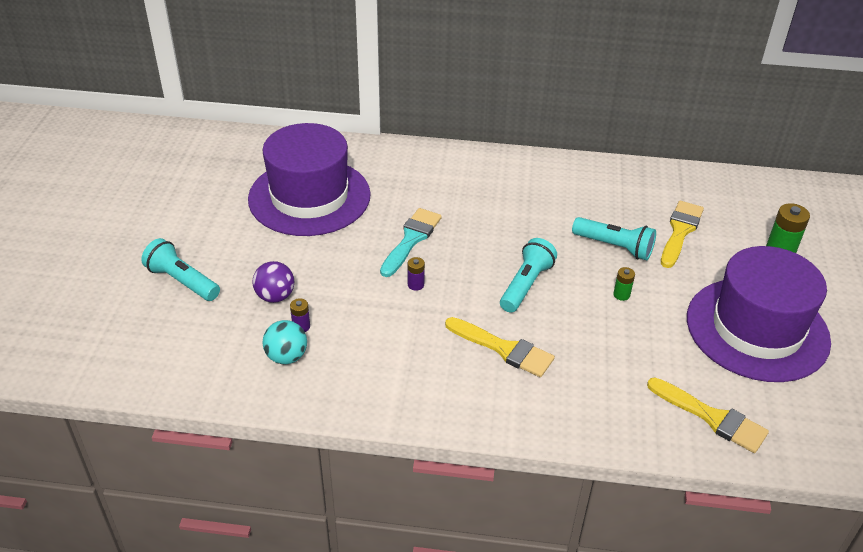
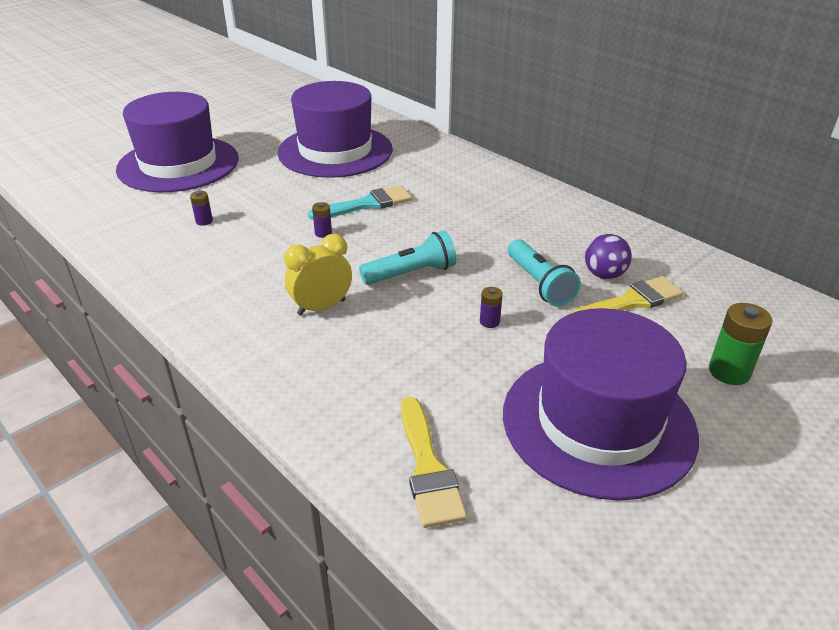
camera: 40 degrees right, 5 degrees down
turquoise flashlight [141,238,220,301] -> purple hat [116,92,239,192]
purple ball [253,261,294,303] -> purple ball moved to [585,234,632,279]
turquoise ball [262,320,307,364] -> none
yellow brush [445,317,555,377] -> yellow clock [284,234,352,316]
green battery [613,267,635,301] -> purple battery [480,287,503,328]

